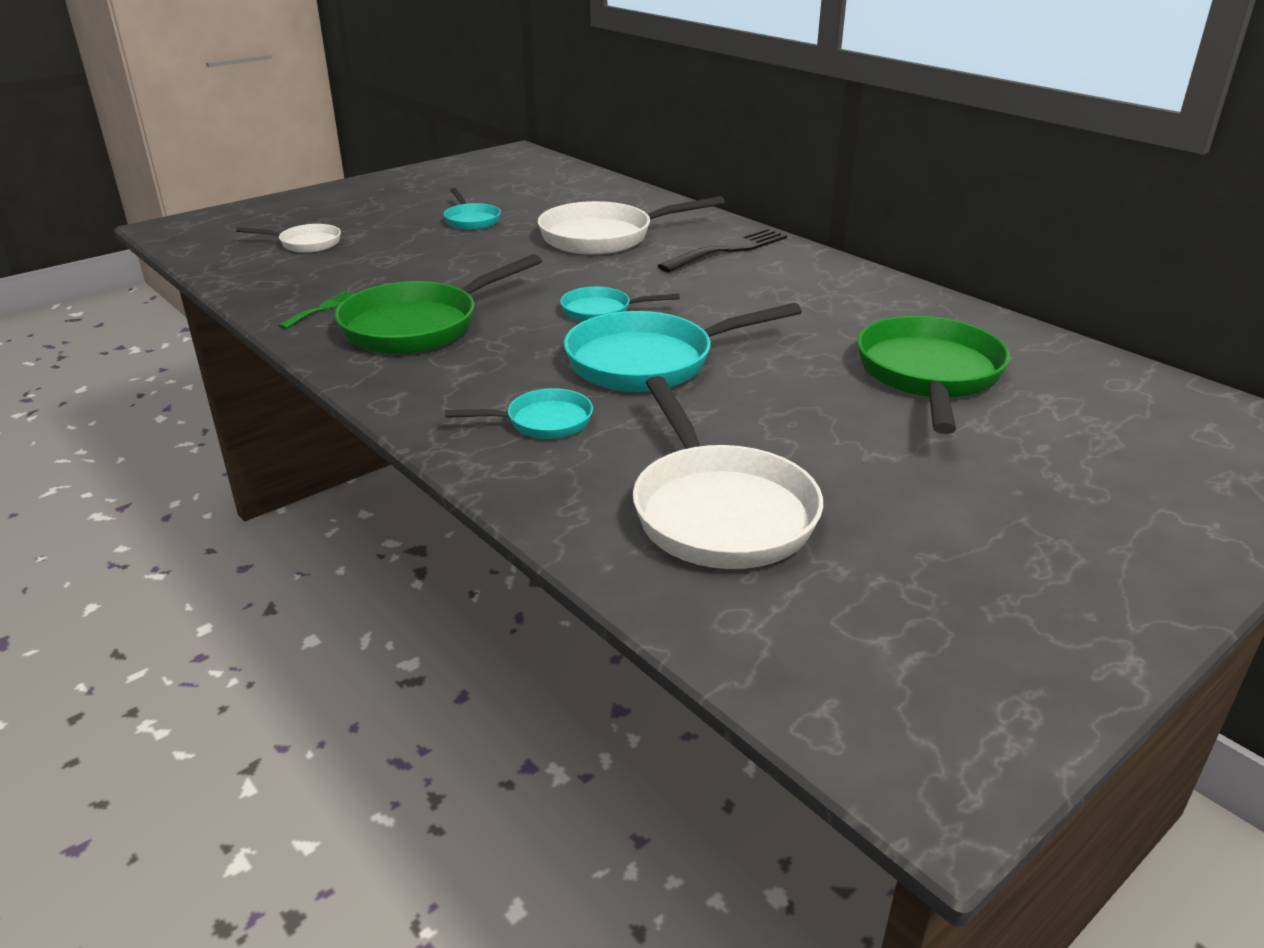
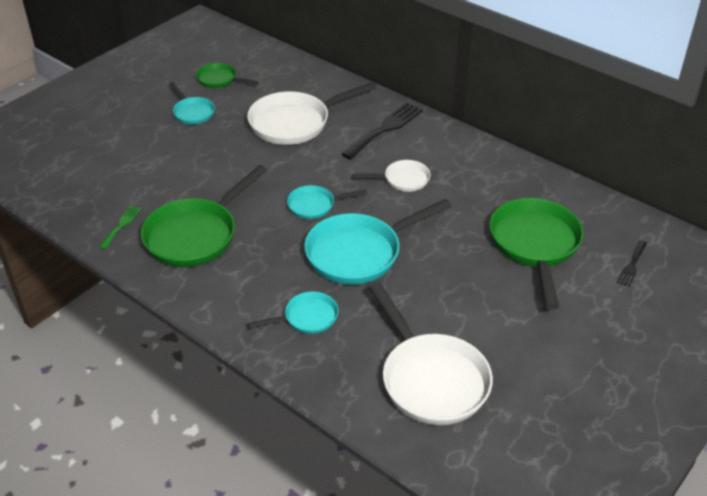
camera: 10 degrees left, 10 degrees up
white pan [236,224,341,253] -> white pan moved to [352,160,431,192]
none -> green pan [196,63,259,88]
none -> black fork [617,240,647,287]

